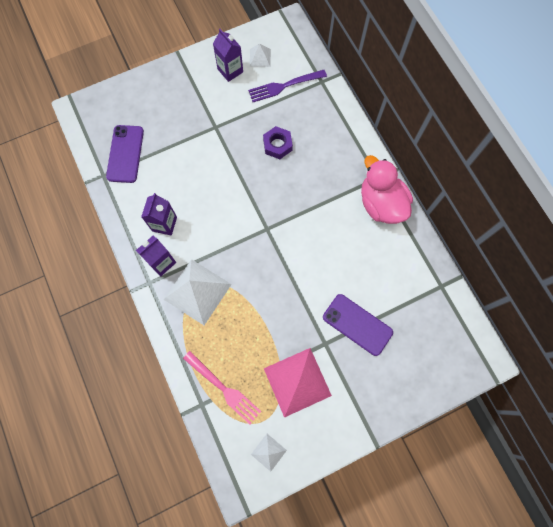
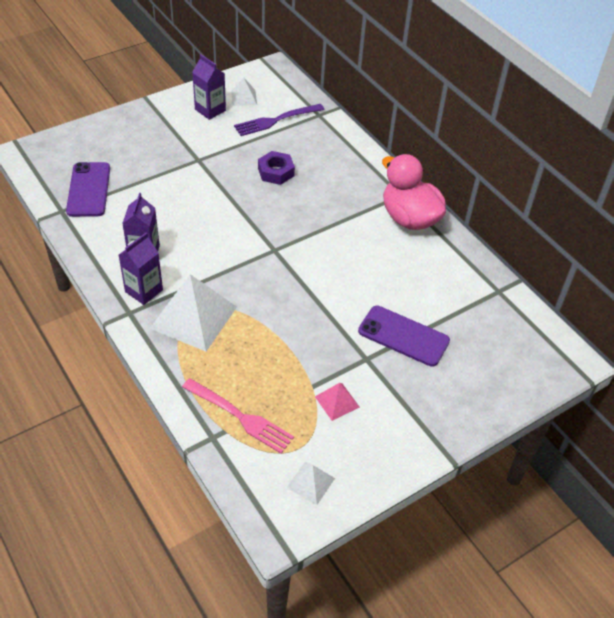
camera: 10 degrees left, 25 degrees down
pink pyramid [264,348,332,418] -> pink pyramid [315,383,360,421], size x0.48

